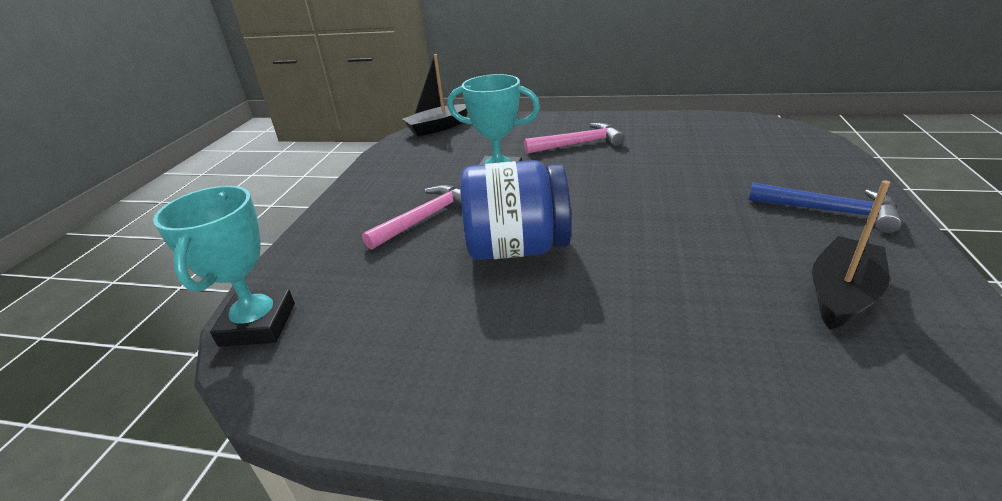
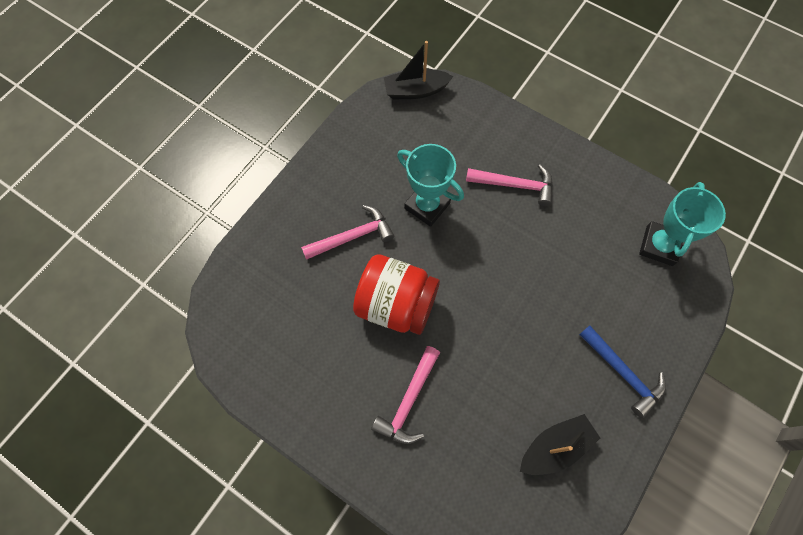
camera: 20 degrees right, 35 degrees up
turquoise trophy [153,185,295,347] -> turquoise trophy moved to [639,182,726,266]
blue jar [460,160,572,260] -> red jar [353,254,440,335]
none -> pink hammer [371,346,440,444]

